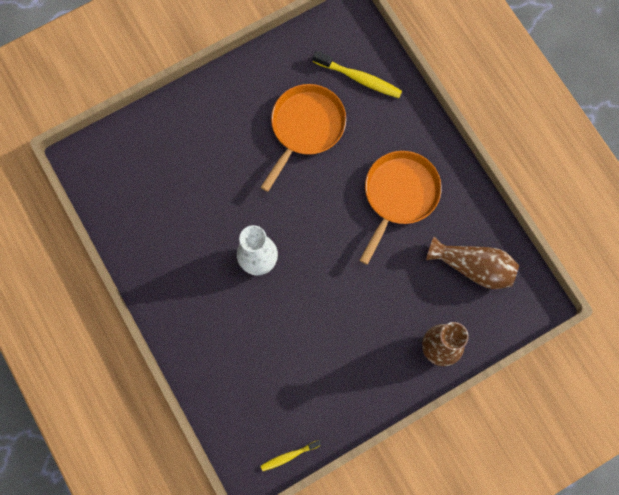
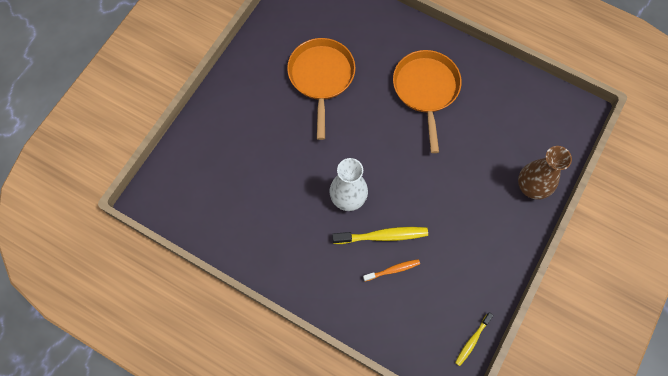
camera: 30 degrees left, 5 degrees down
yellow toothbrush [313,51,402,98] -> yellow toothbrush moved to [332,227,428,244]
brown vase [426,237,519,289] -> none
none -> orange toothbrush [363,259,420,281]

